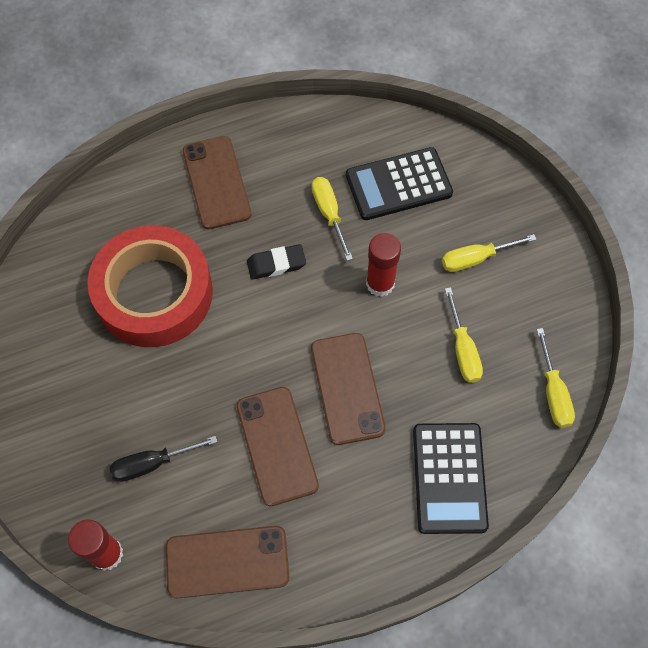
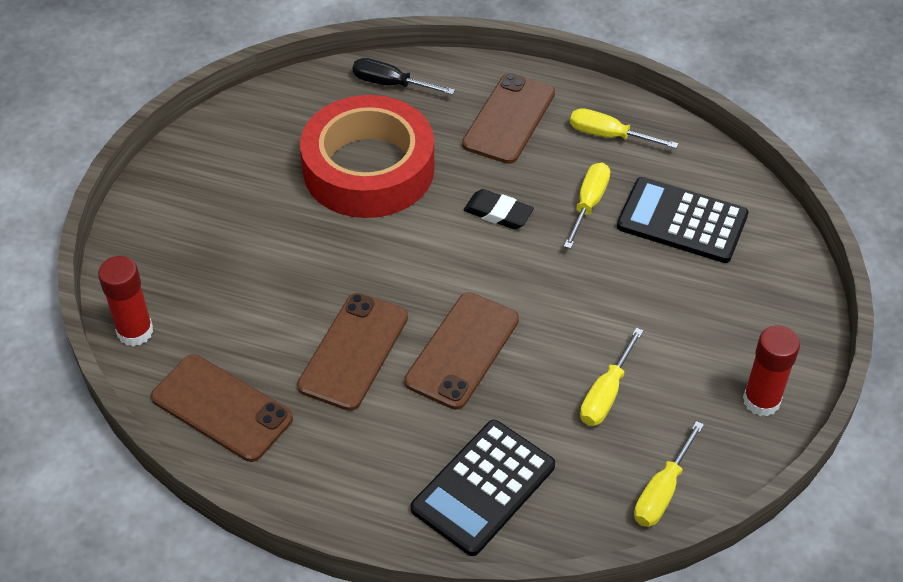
camera: 40 degrees right, 15 degrees down
black screwdriver [109,436,217,482] -> black screwdriver moved to [353,58,455,95]
red glue stick [366,233,401,297] -> red glue stick moved to [743,325,800,416]
yellow screwdriver [442,234,536,272] -> yellow screwdriver moved to [570,108,678,149]

